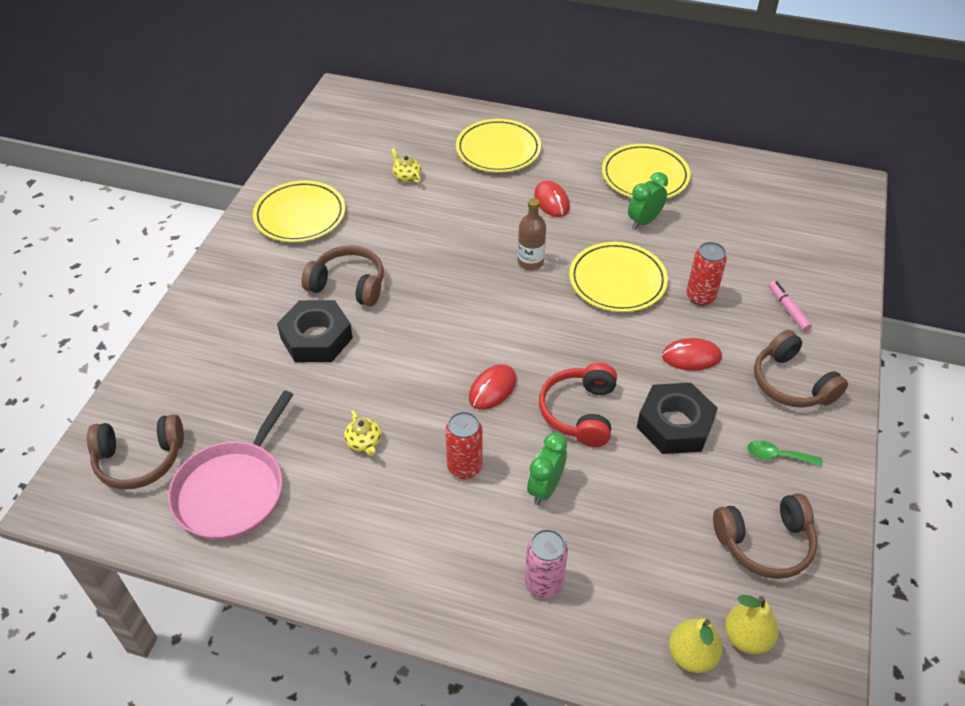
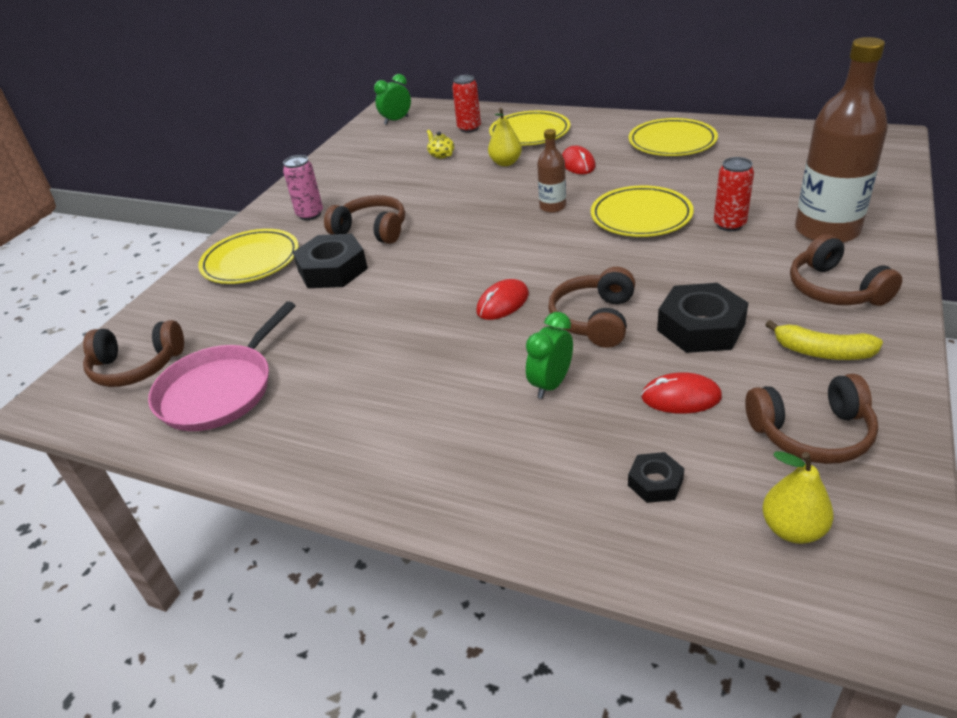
camera: 10 degrees right, 10 degrees down
yellow plate [253,181,345,242] -> yellow plate moved to [198,229,299,284]
yellow teapot [344,411,381,456] -> none
red can [445,411,483,479] -> red can moved to [452,75,481,133]
pink can [525,529,568,599] -> pink can moved to [283,155,323,220]
red headphones [539,363,617,447] -> brown headphones [548,267,635,348]
green clock [628,172,668,229] -> green clock moved to [374,74,411,125]
red mouse [662,338,722,371] -> red mouse moved to [641,372,722,414]
yellow pear [669,618,722,673] -> yellow pear moved to [488,108,522,166]
green spoon [747,440,823,466] -> yellow banana [765,320,883,360]
pink marker [769,280,812,332] -> brown bottle [795,37,888,243]
none -> black nut [628,452,684,503]

